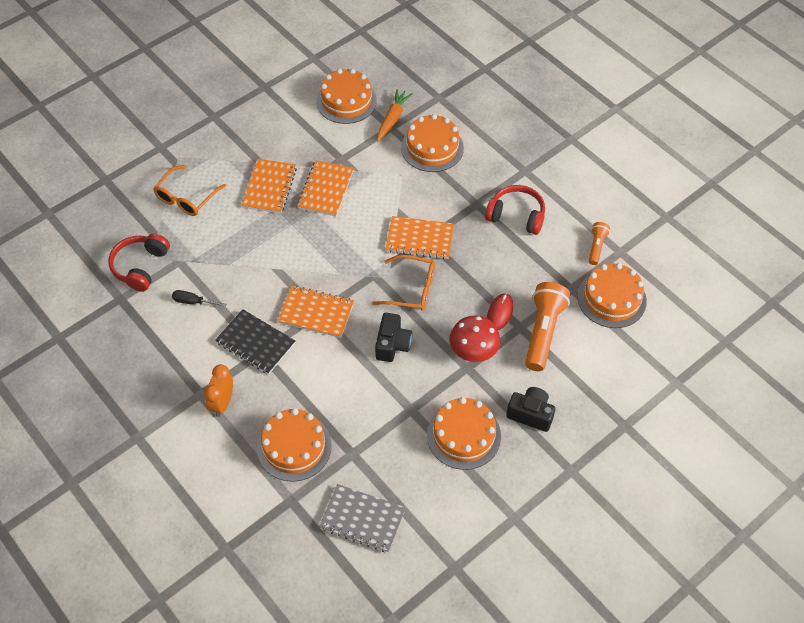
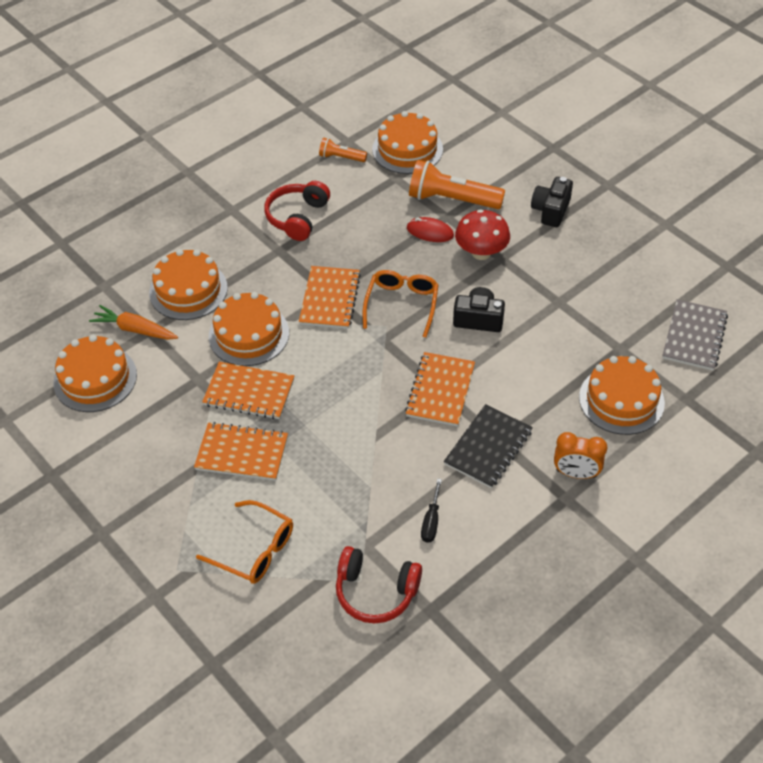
camera: 90 degrees left, 5 degrees down
orange cake [427,397,501,470] -> orange cake moved to [209,292,289,366]

